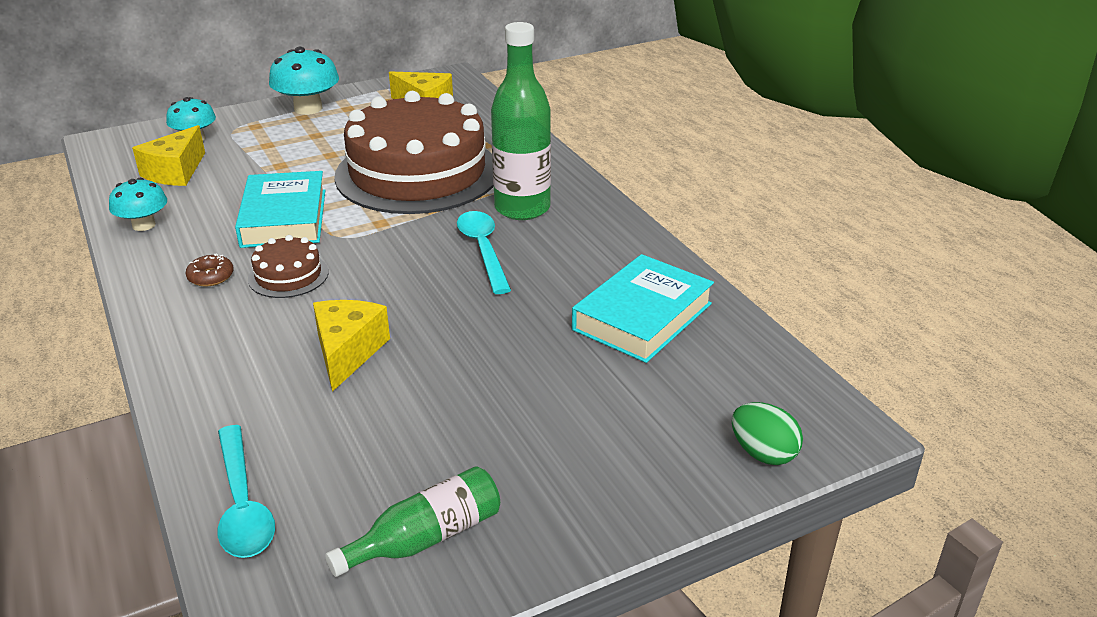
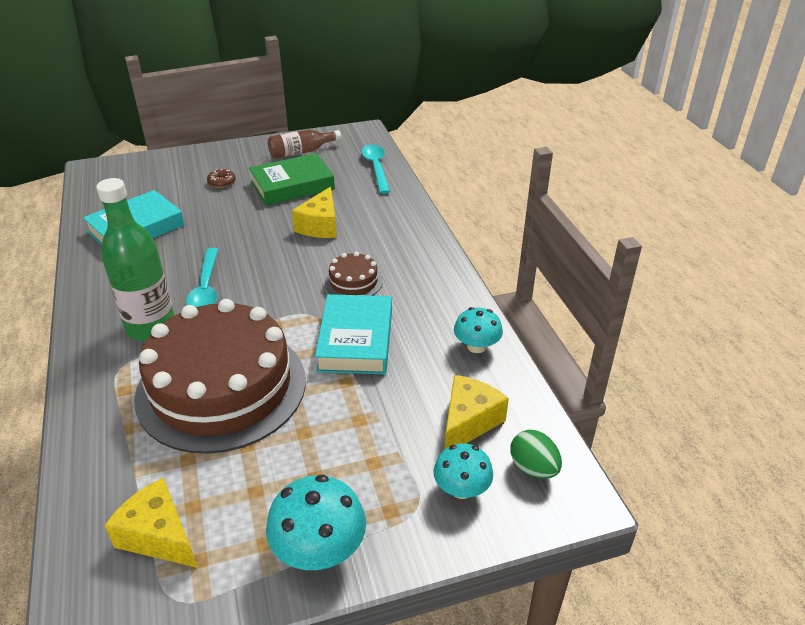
camera: 170 degrees left, 5 degrees up
brown donut [186,254,234,286] -> brown donut moved to [207,169,236,188]
green bottle [325,466,500,577] -> brown bottle [268,130,341,159]
green egg [732,402,803,465] -> green egg moved to [510,430,562,479]
none -> green book [249,153,335,205]

